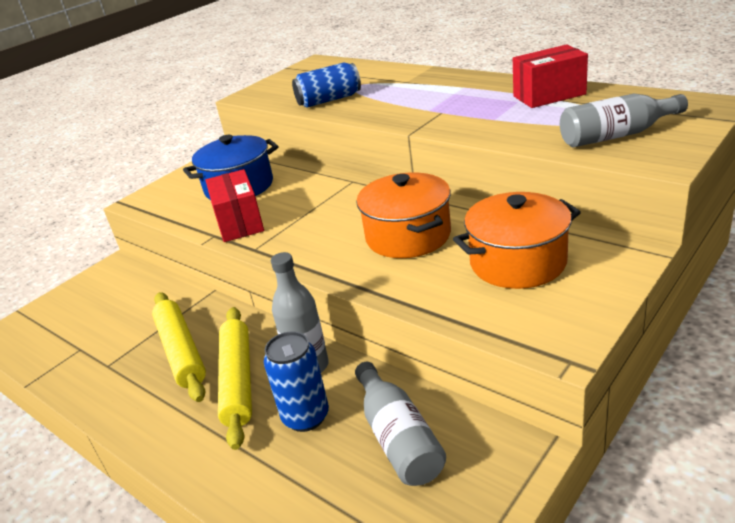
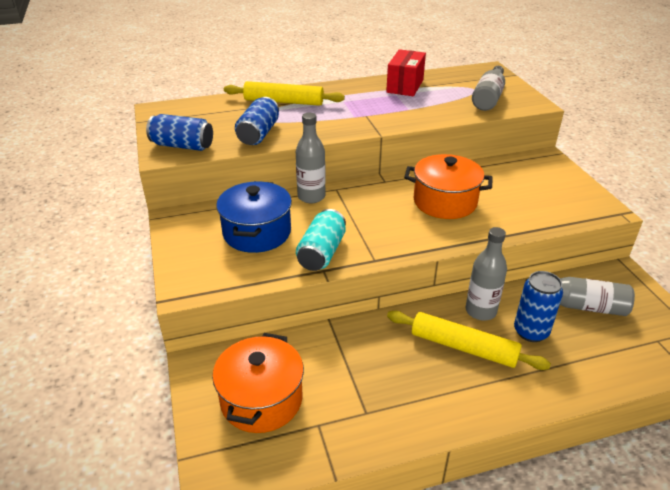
camera: 60 degrees left, 5 degrees up
yellow rolling pin [152,292,206,402] -> yellow rolling pin moved to [224,81,345,106]
red box [205,169,264,242] -> turquoise can [296,209,346,271]
orange pot [453,192,581,289] -> orange pot moved to [212,333,304,433]
none -> blue can [146,114,213,151]
none -> grey bottle [296,113,326,203]

